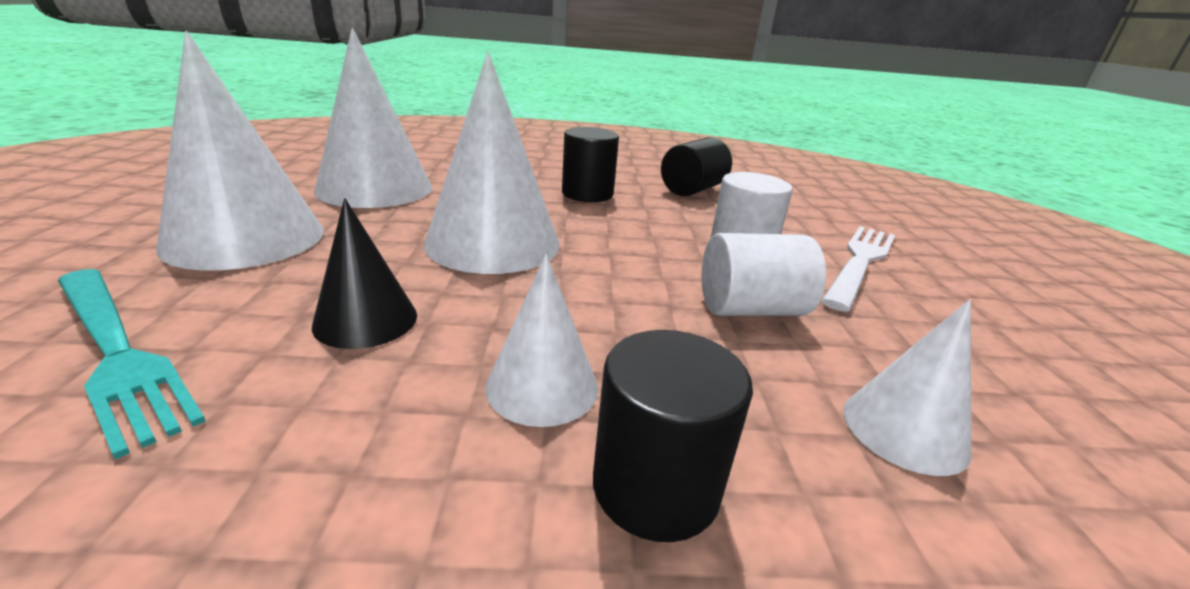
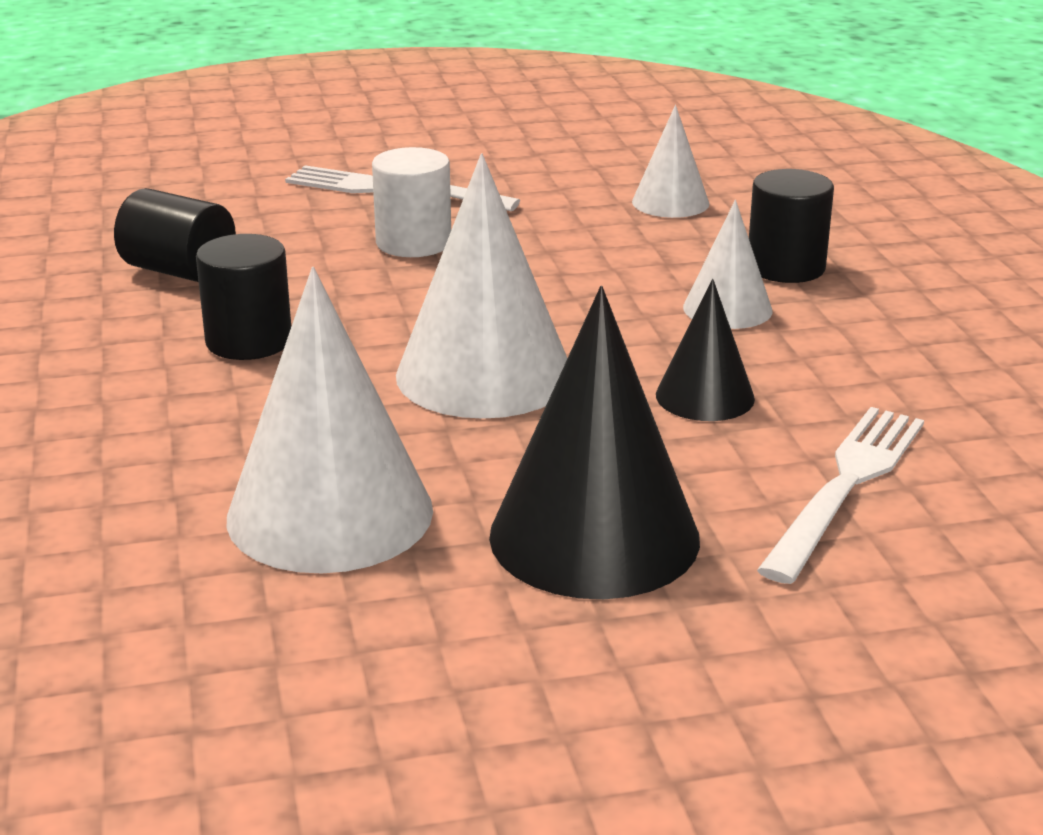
camera: 100 degrees left, 0 degrees up
turquoise fork [58,269,206,459] -> white fork [757,407,924,584]
white cone [156,31,324,270] -> black cone [489,286,700,599]
white cylinder [701,233,826,316] -> none

